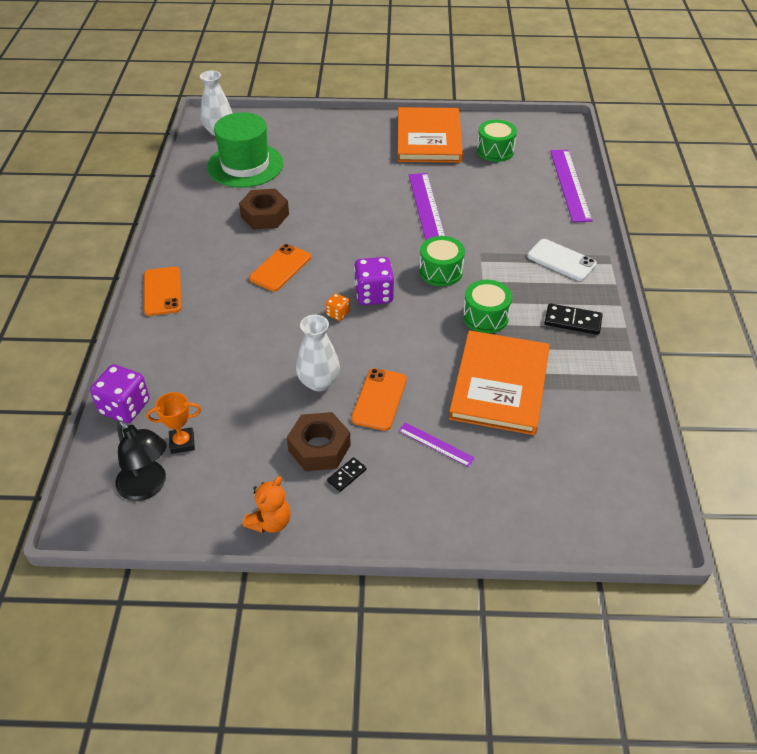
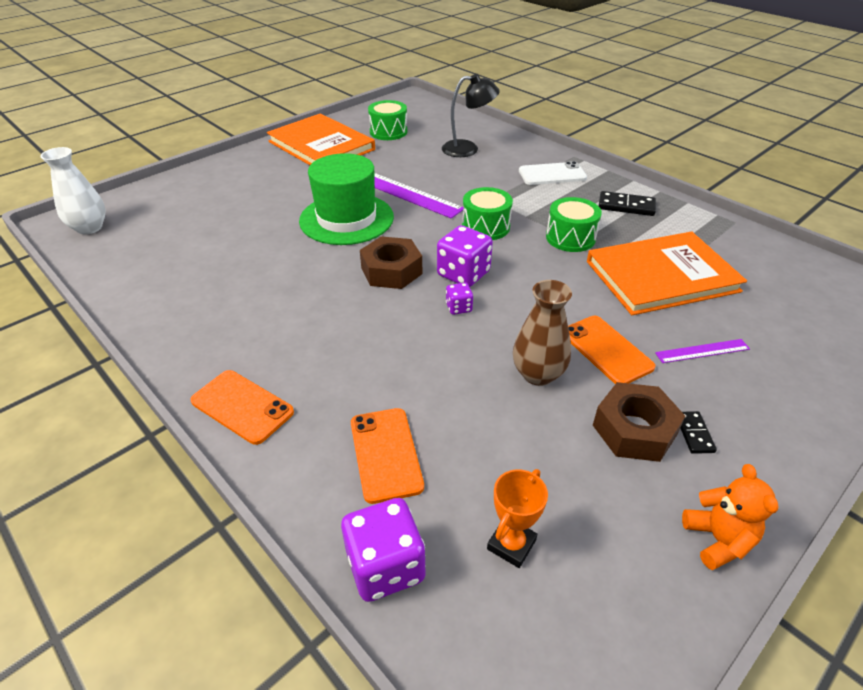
camera: 45 degrees left, 5 degrees down
black lamp [115,420,167,501] -> black lamp moved to [442,74,500,157]
green hat [207,112,283,188] -> green hat moved to [299,153,394,245]
brown nut [239,189,289,229] -> brown nut moved to [360,236,422,289]
orange phone [249,244,311,292] -> orange phone moved to [351,408,424,504]
white vase [296,315,340,391] -> brown vase [513,280,572,386]
orange dice [326,293,350,321] -> purple dice [446,283,473,315]
orange book [449,330,550,435] -> orange book turned 75 degrees counterclockwise [587,232,747,315]
black domino [544,303,603,335] -> black domino turned 45 degrees clockwise [599,191,656,216]
purple ruler [550,150,592,222] -> none

